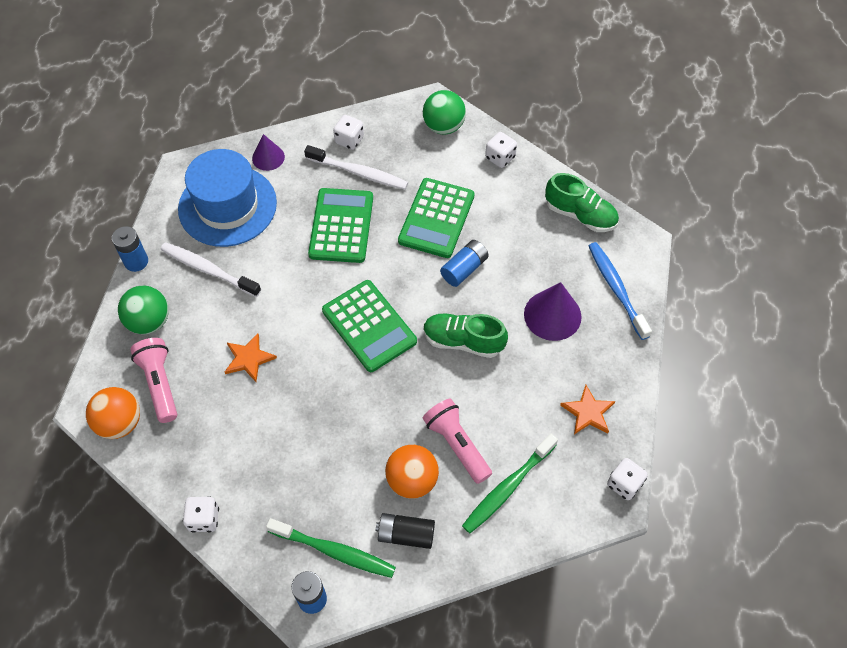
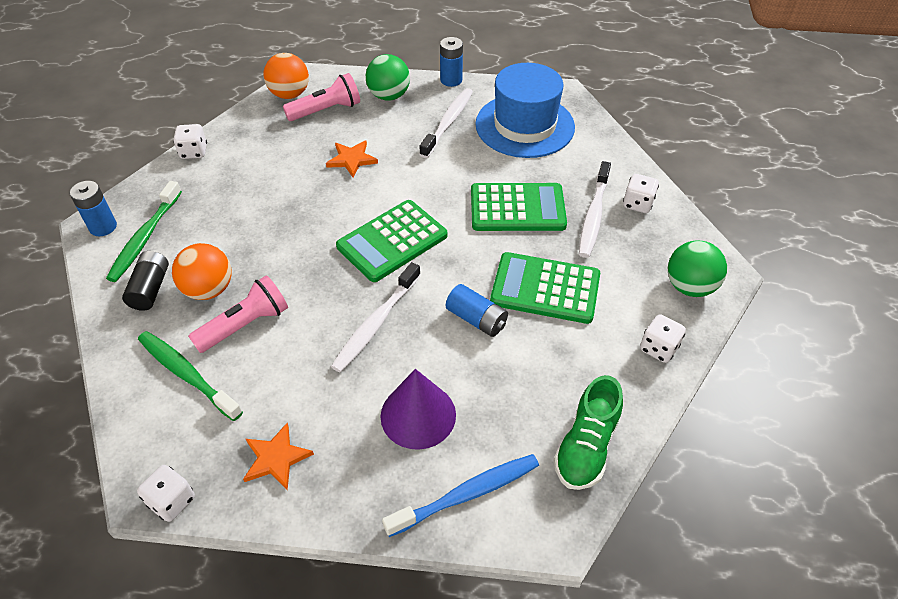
camera: 85 degrees right, 10 degrees down
purple cone [252,134,285,171] -> none
green shoe [423,313,508,358] -> white toothbrush [331,262,421,373]

